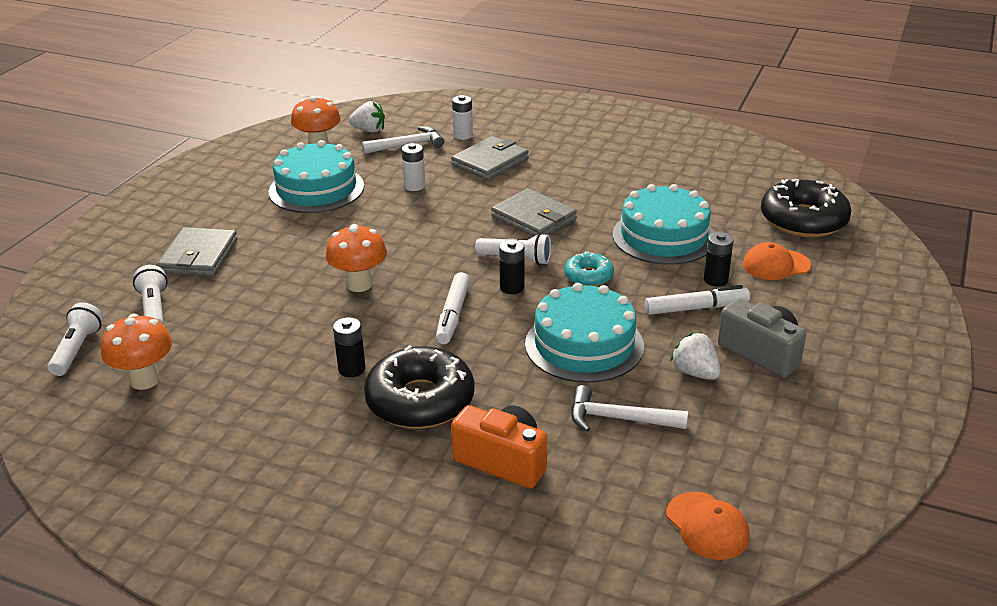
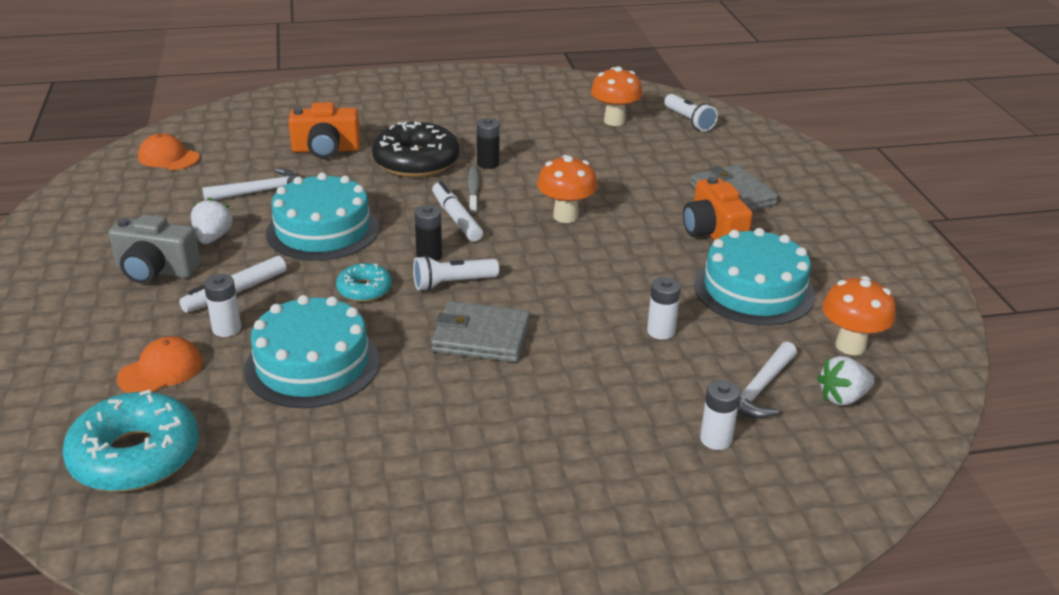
camera: 145 degrees right, 0 degrees up
white flashlight [133,265,168,324] -> none
grey wallet [451,136,529,180] -> none
white strawberry [670,332,721,380] -> white strawberry turned 105 degrees counterclockwise [191,197,233,244]
black battery [704,232,734,287] -> white battery [204,274,241,337]
black donut [761,179,851,237] -> turquoise donut [62,389,199,492]
none -> grey toothbrush [468,166,479,213]
none -> orange camera [683,176,753,241]

